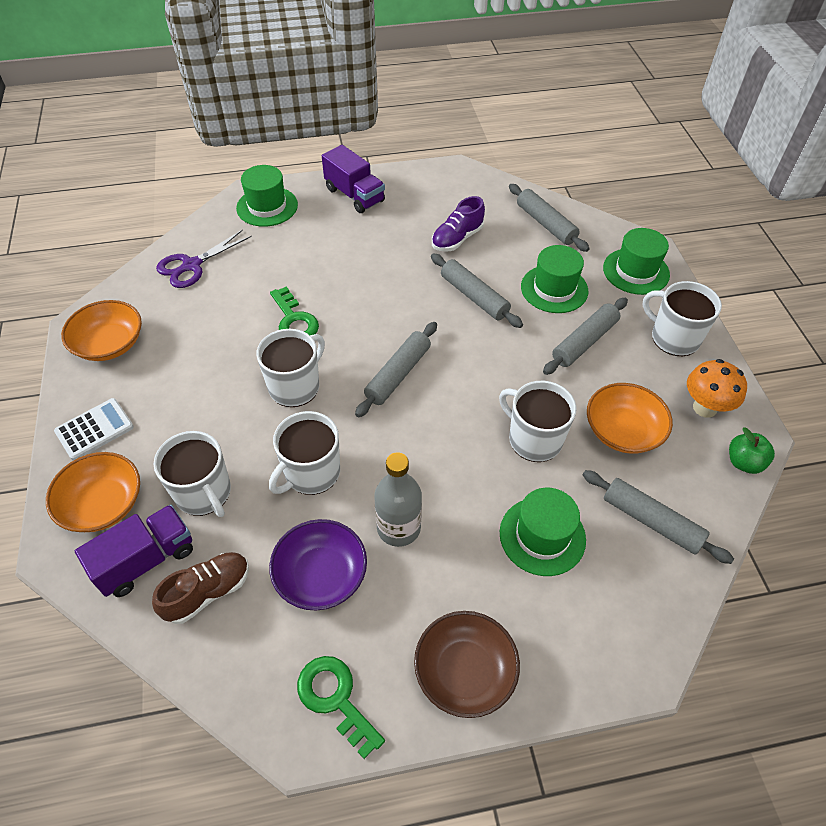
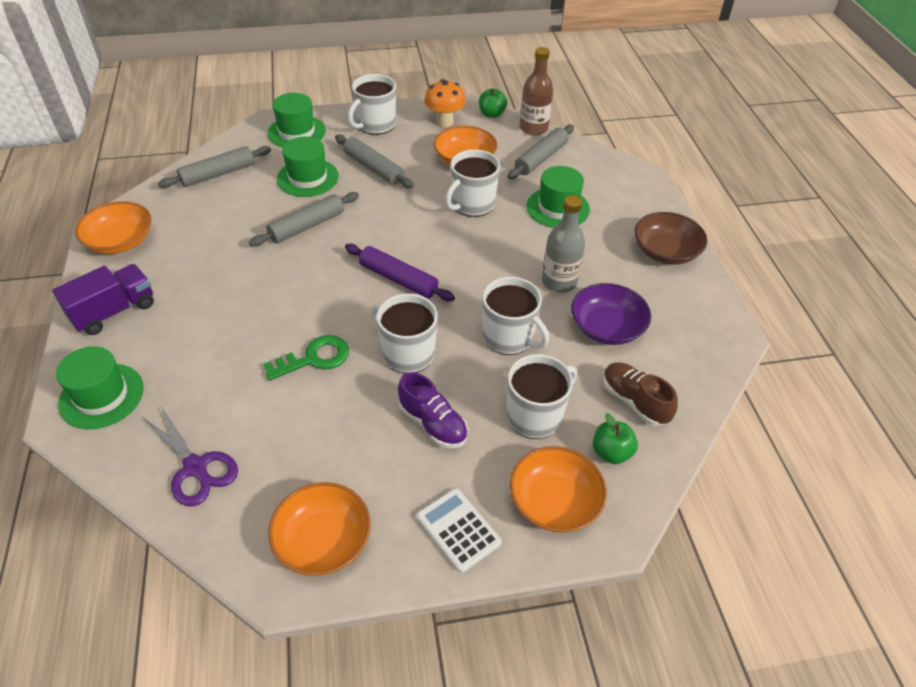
camera: 90 degrees left, 5 degrees down
purple truck [75,505,193,597] -> green apple [593,413,638,464]
green key [297,656,385,759] -> none
grey rolling pin [355,322,437,417] -> purple rolling pin [345,244,455,301]
purple shoe [432,196,485,252] -> purple shoe moved to [398,372,468,448]
none -> orange bowl [75,201,152,254]
none -> brown bottle [520,47,553,136]

